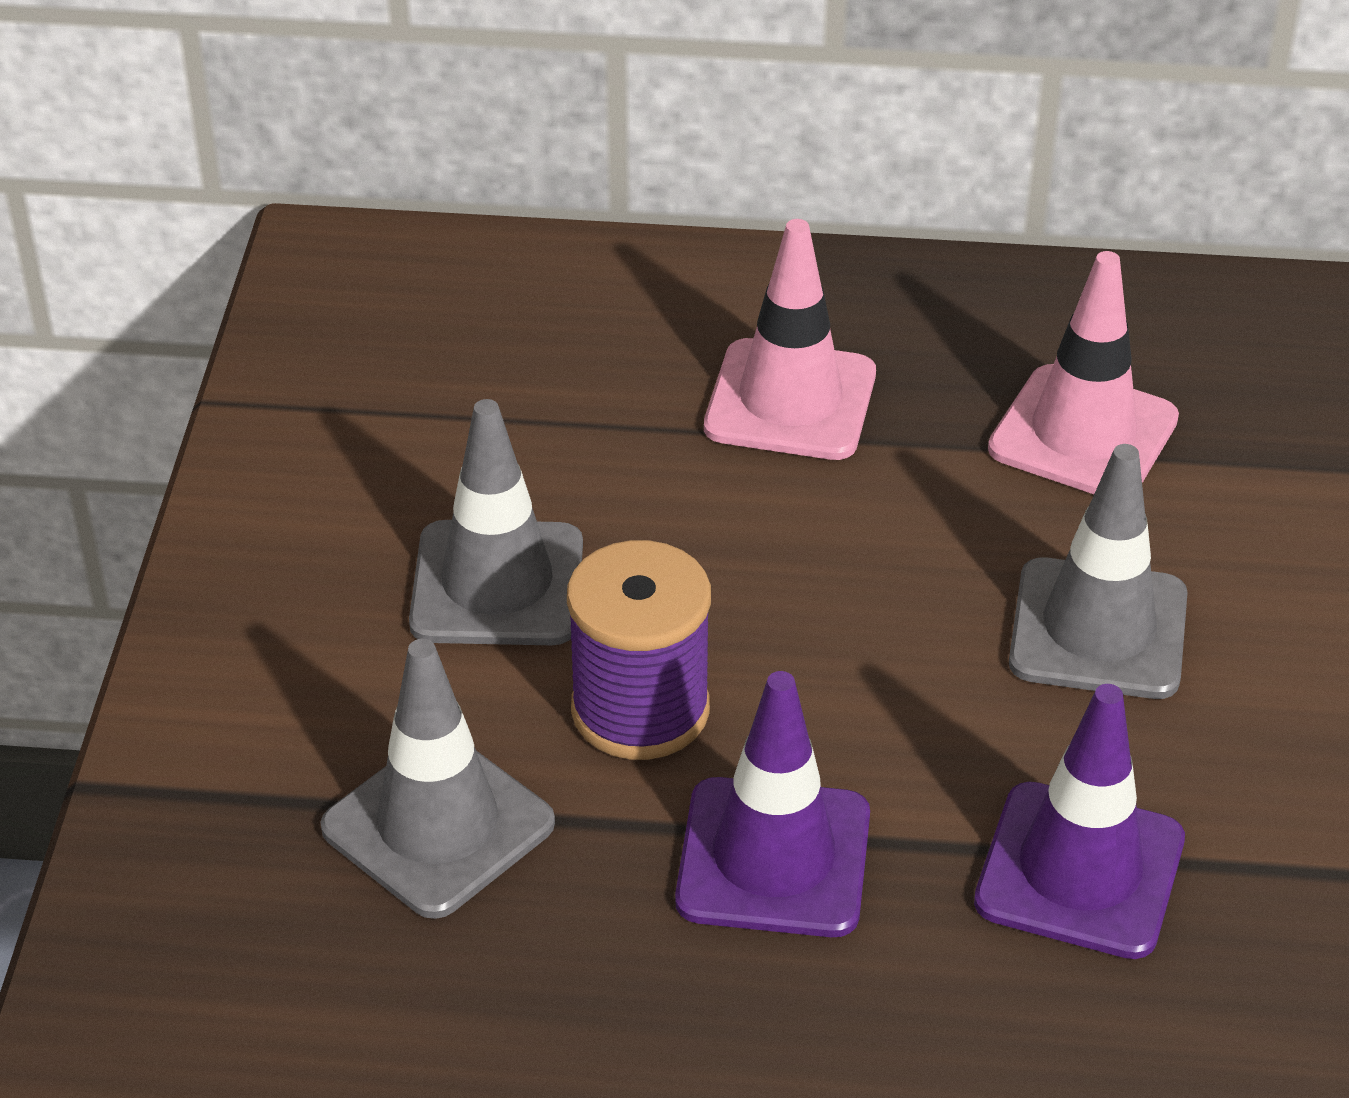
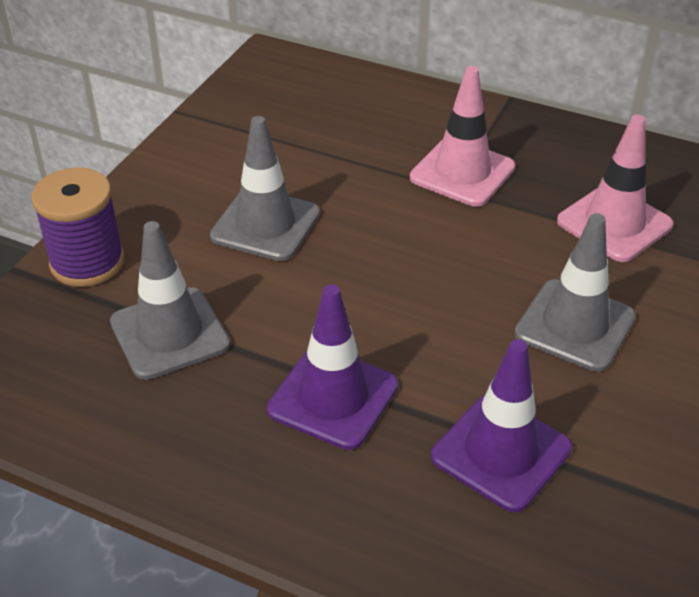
camera: 20 degrees right, 0 degrees up
purple spool [567,540,711,760] -> purple spool moved to [31,167,124,287]

